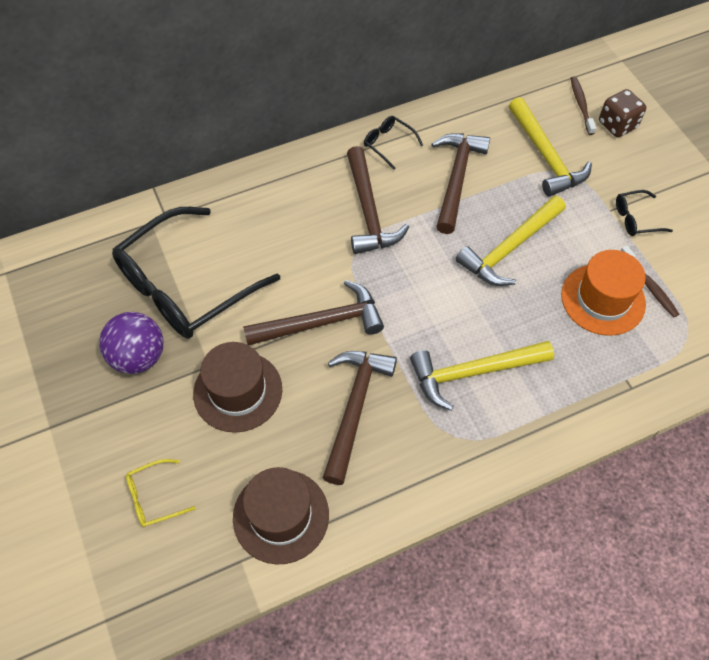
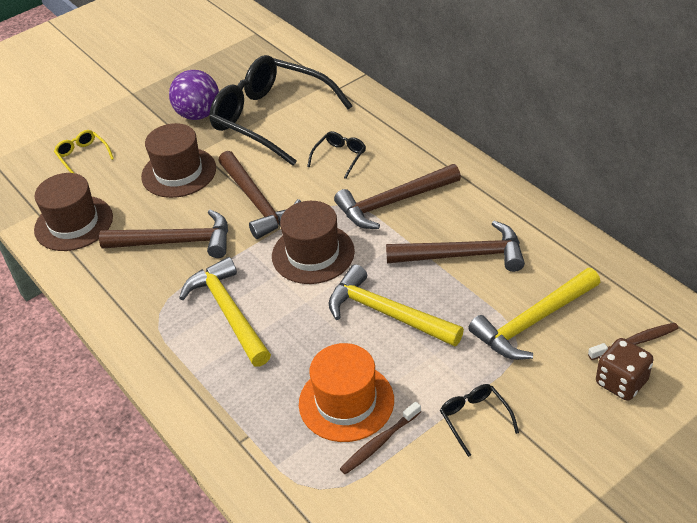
camera: 80 degrees right, 15 degrees down
black glasses [364,116,423,170] -> black glasses moved to [307,131,366,179]
none -> brown hat [272,201,355,284]

